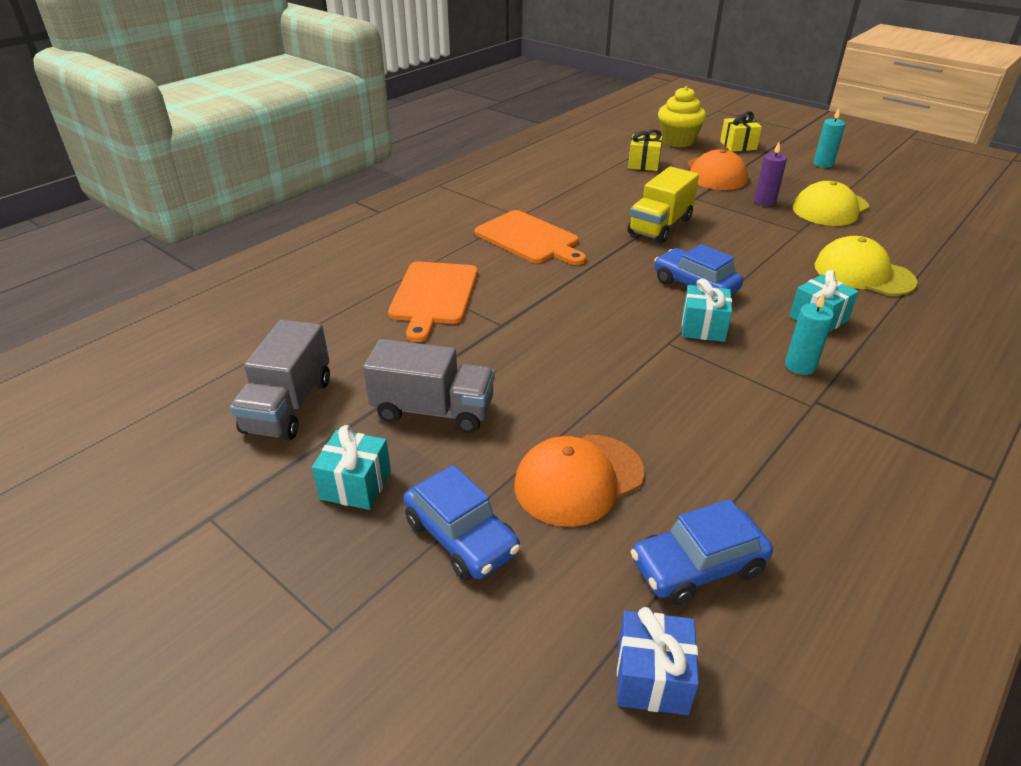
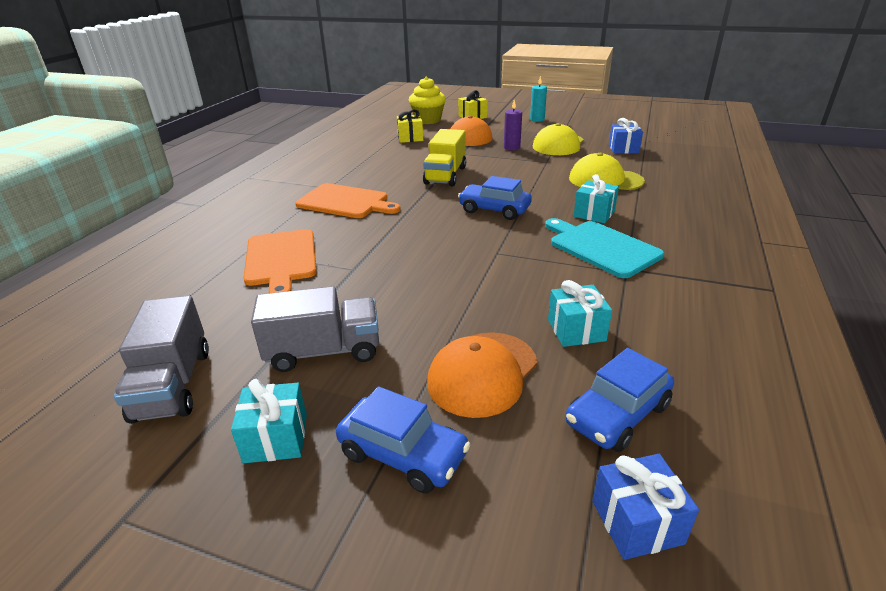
camera: 20 degrees left, 5 degrees down
turquoise gift [682,278,732,342] -> turquoise gift moved to [548,280,612,347]
turquoise candle [785,292,834,375] -> turquoise cutting board [545,218,664,278]
none -> blue gift [609,118,643,154]

